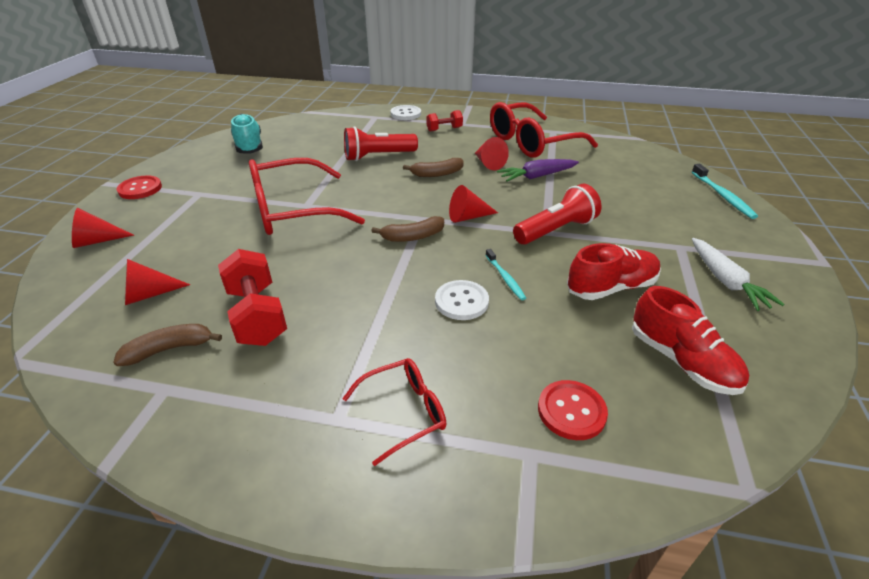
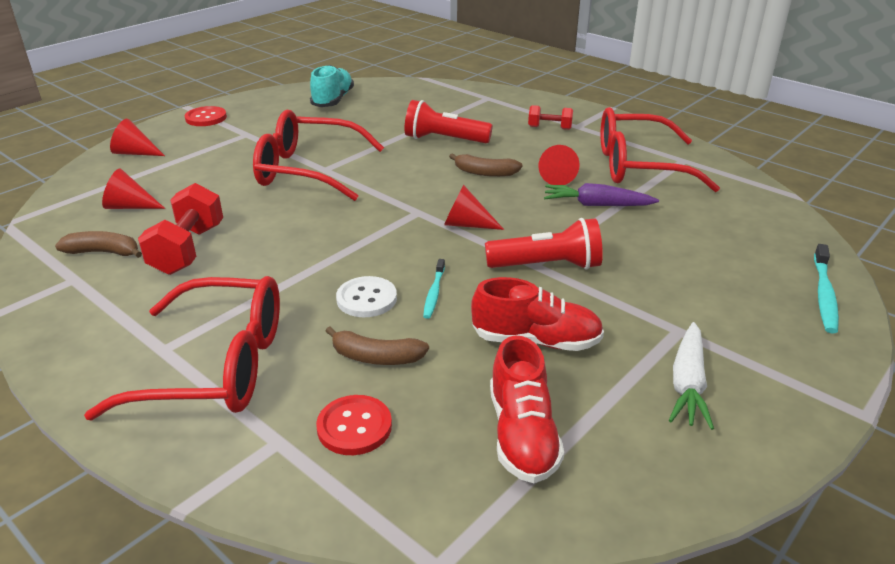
camera: 30 degrees right, 5 degrees down
red glasses [342,358,446,466] -> red glasses [84,276,280,420], size x1.92
brown banana [371,216,444,242] -> brown banana moved to [326,327,429,365]
white button [390,105,421,120] -> none

